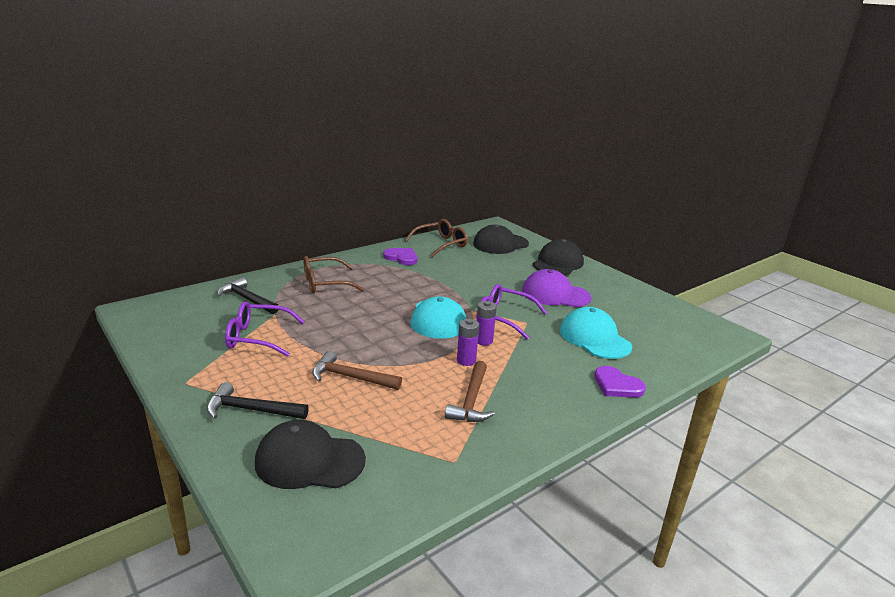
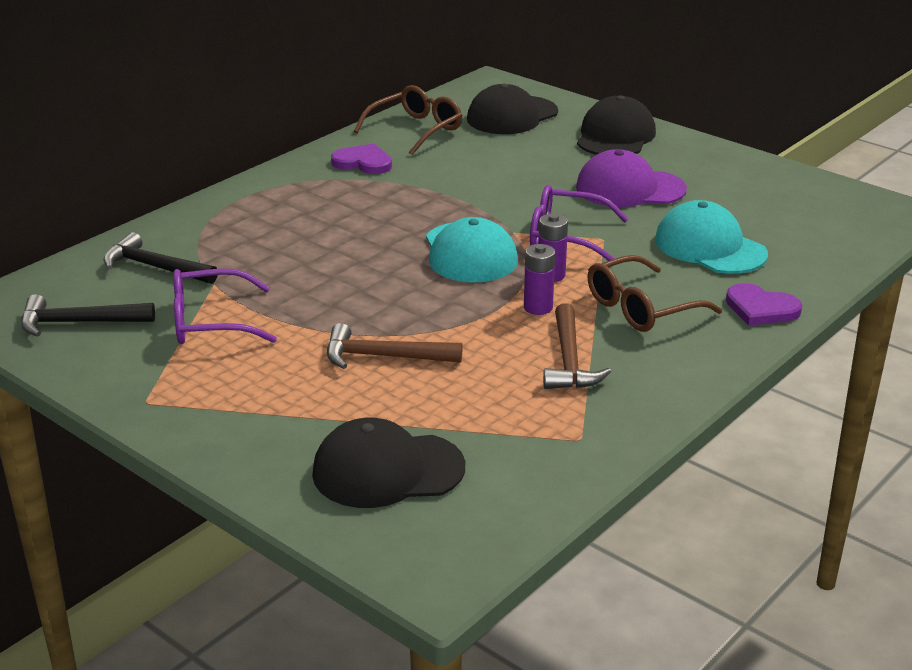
camera: 10 degrees left, 5 degrees up
black hammer [207,382,309,419] -> black hammer moved to [21,294,155,337]
brown glasses [304,256,365,293] -> brown glasses moved to [587,255,722,332]

